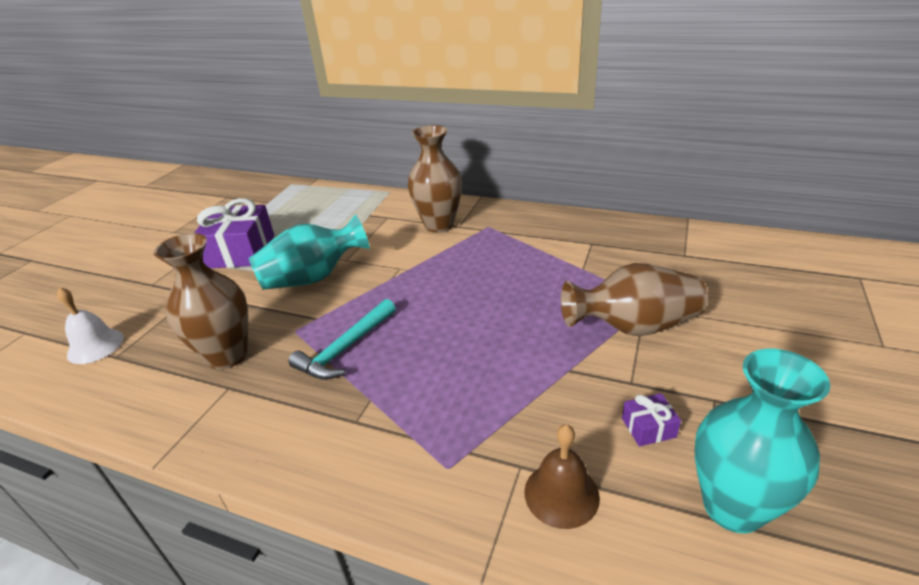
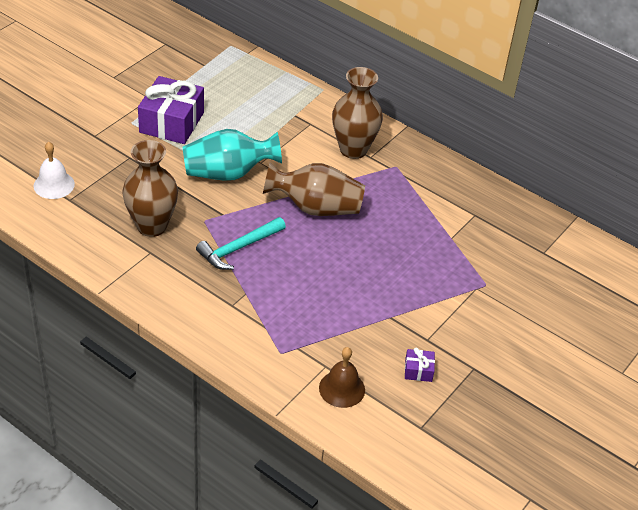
camera: 10 degrees right, 10 degrees up
brown vase [561,263,708,336] -> brown vase moved to [263,162,365,216]
turquoise vase [695,349,830,533] -> none

